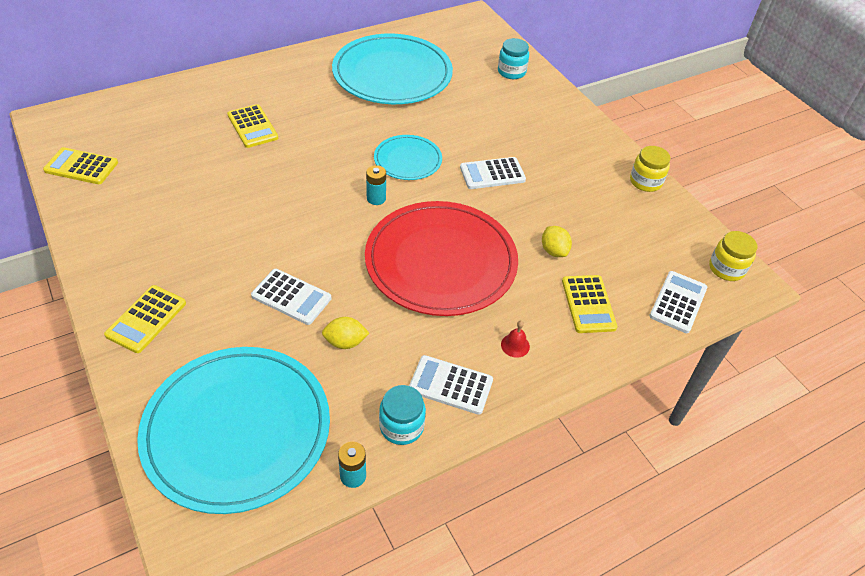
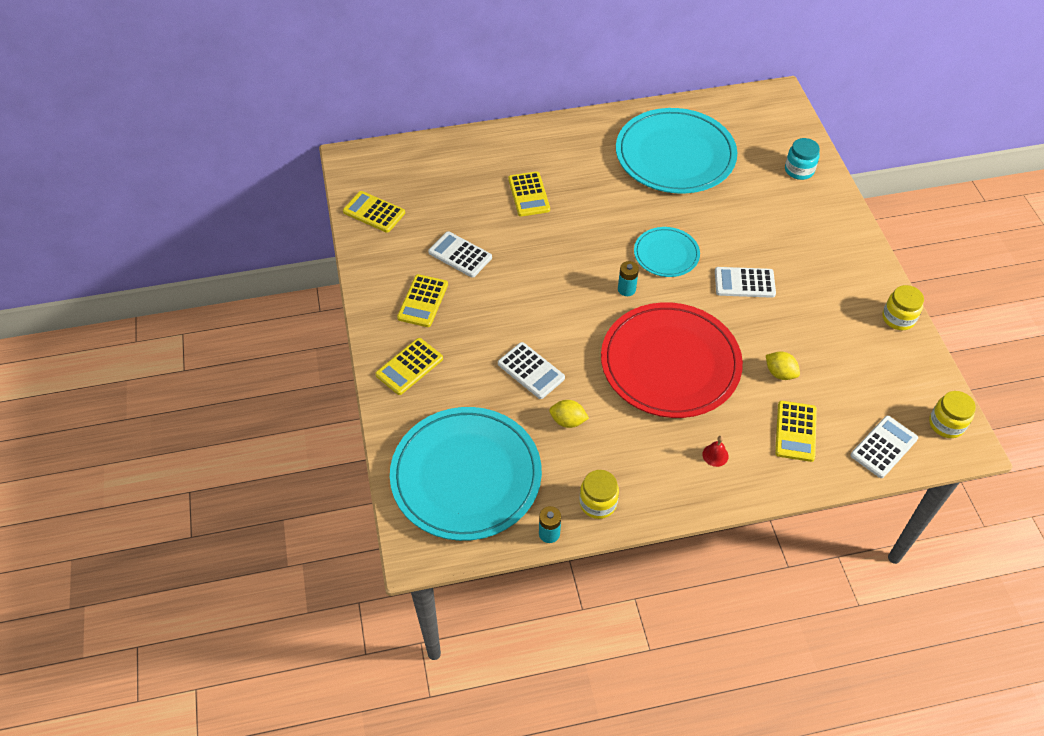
camera: 20 degrees right, 5 degrees up
turquoise jar [379,385,426,445] -> yellow jar [579,470,619,519]
white calculator [409,355,493,415] -> white calculator moved to [428,231,492,278]
yellow lemon [542,226,572,257] -> yellow lemon turned 45 degrees counterclockwise [766,351,800,380]
none -> yellow calculator [397,274,448,327]

